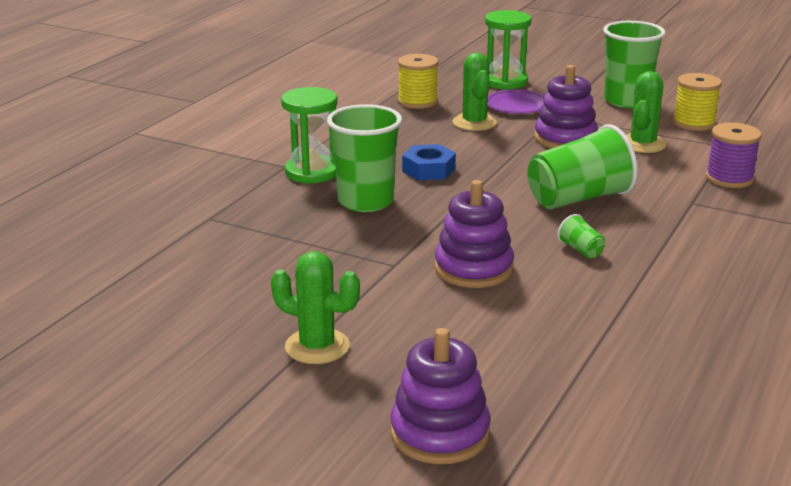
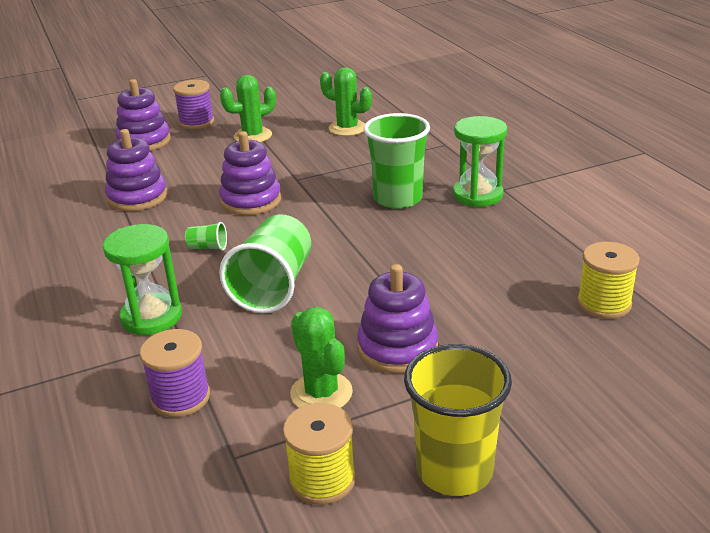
camera: 130 degrees right, 5 degrees up
blue nut [402,144,456,181] -> none
green cactus [453,53,497,131] -> green cactus moved to [320,67,372,136]
green hourglass [485,10,532,90] -> green hourglass moved to [103,224,182,335]
purple plate [487,90,544,114] -> none
green cup [603,21,666,108] -> yellow cup [404,344,512,496]
none -> purple stacking toy [105,129,167,211]
none -> purple spool [173,80,214,129]

